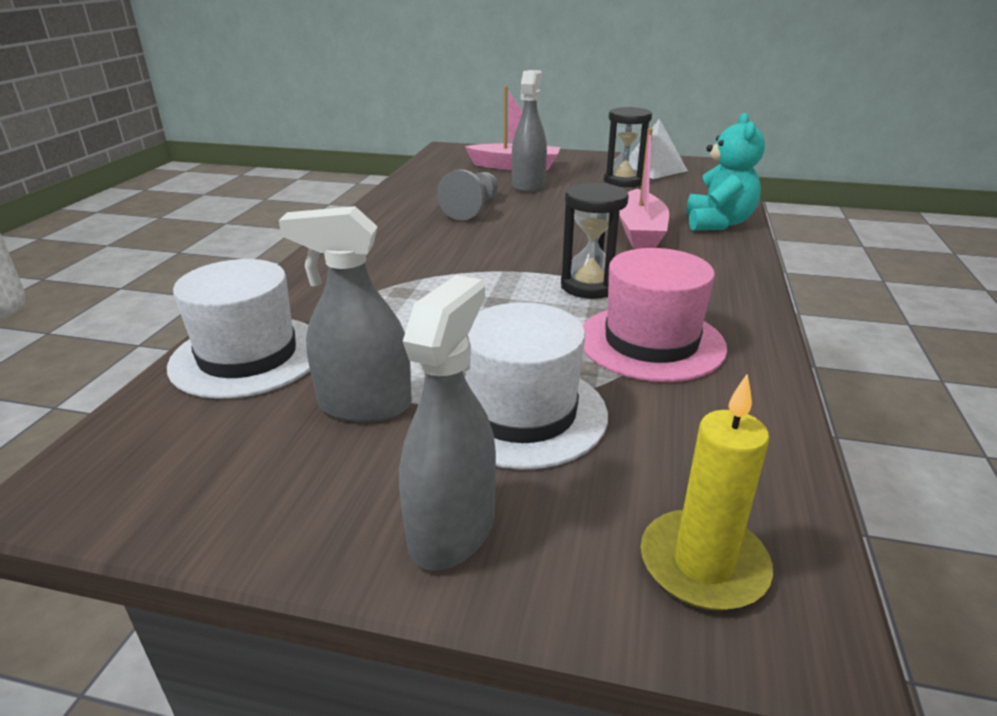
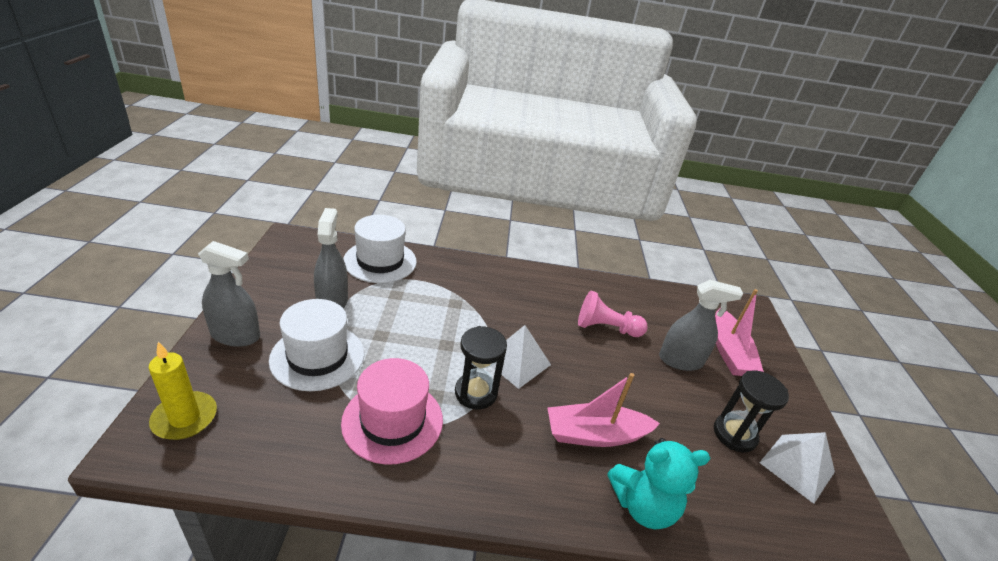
camera: 75 degrees right, 5 degrees up
grey pawn [437,169,498,221] -> pink pawn [578,291,648,337]
none -> white pyramid [491,325,551,389]

